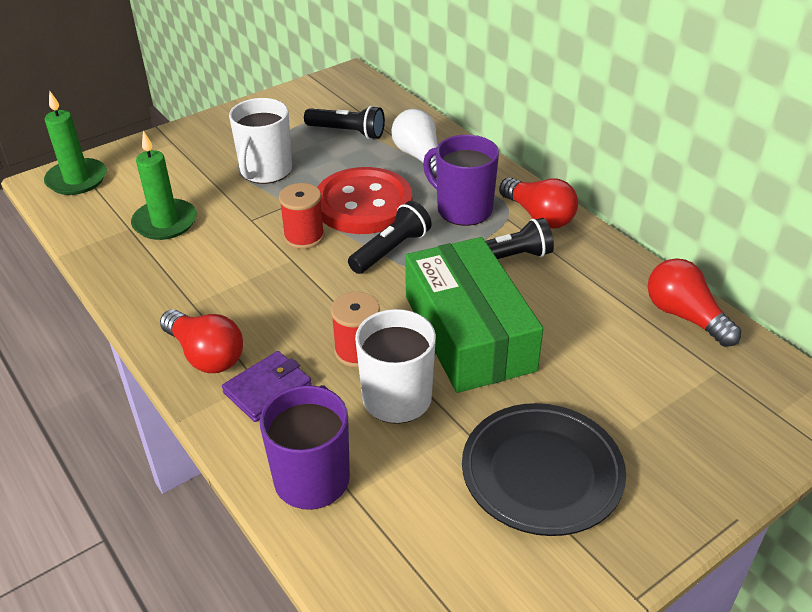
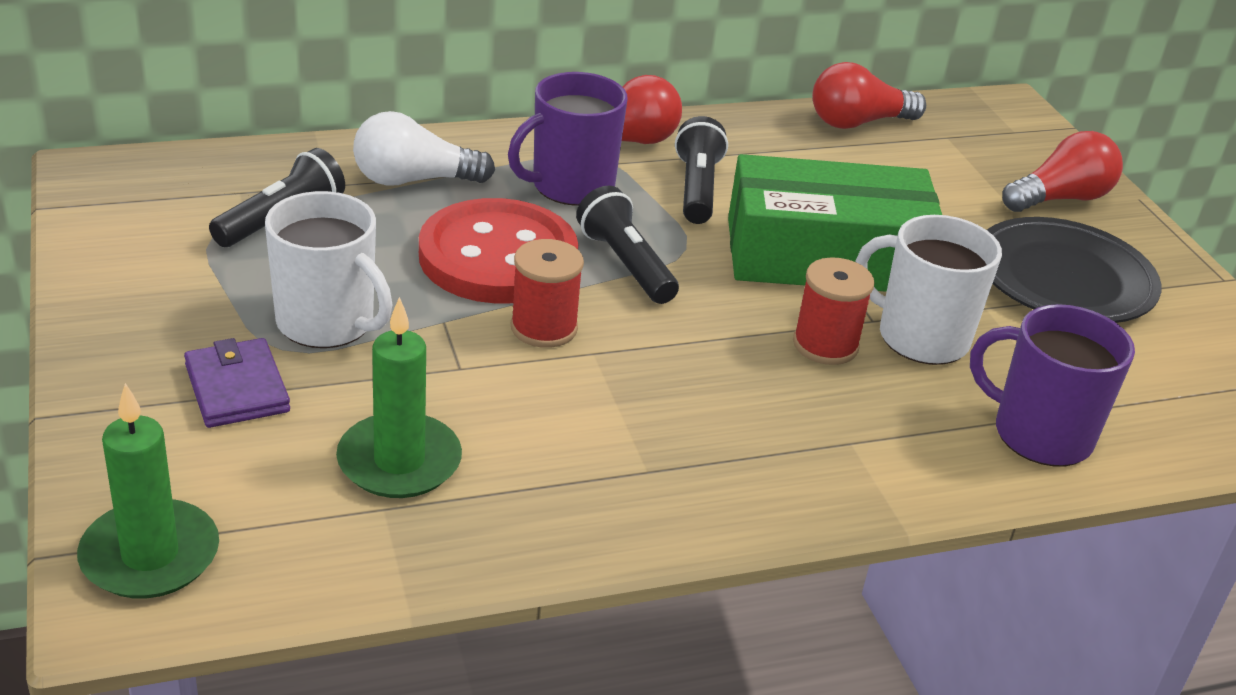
camera: 75 degrees left, 5 degrees down
red light bulb [160,310,243,373] -> red light bulb moved to [1002,131,1123,212]
purple wallet [222,351,312,422] -> purple wallet moved to [184,338,290,428]

